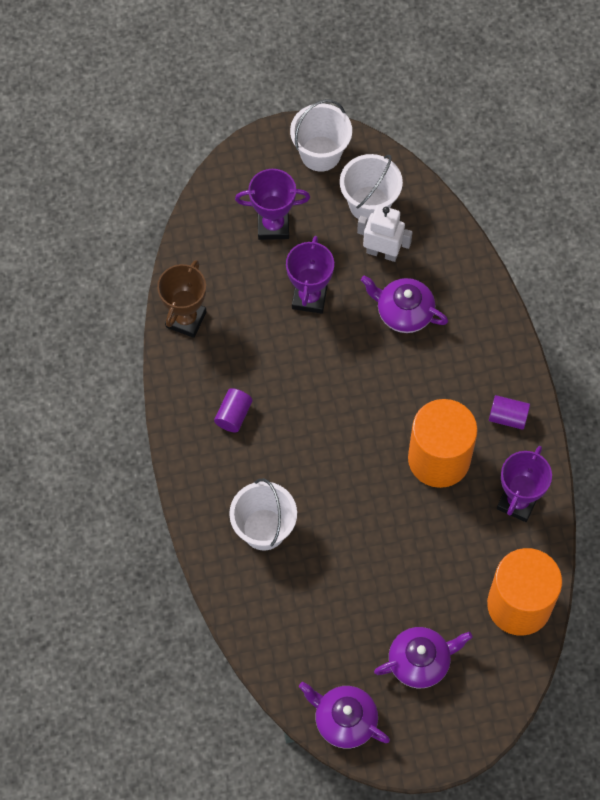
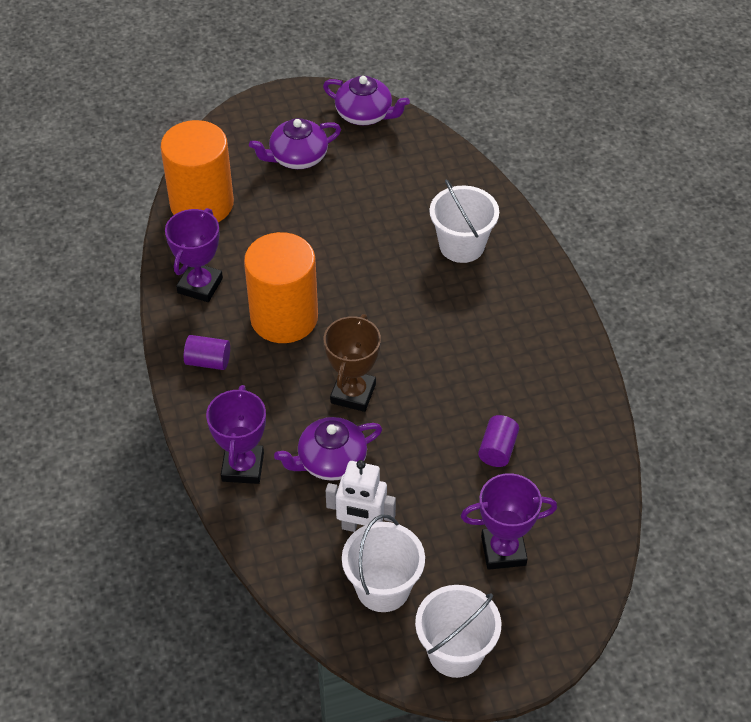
camera: 175 degrees right, 15 degrees down
brown trophy [157,260,206,338] -> brown trophy moved to [324,314,381,412]
purple cylinder [214,388,252,432] -> purple cylinder moved to [478,415,519,467]
purple trophy [286,236,334,314] -> purple trophy moved to [206,385,266,484]
purple teapot [361,275,448,333] -> purple teapot turned 135 degrees clockwise [274,417,382,481]

